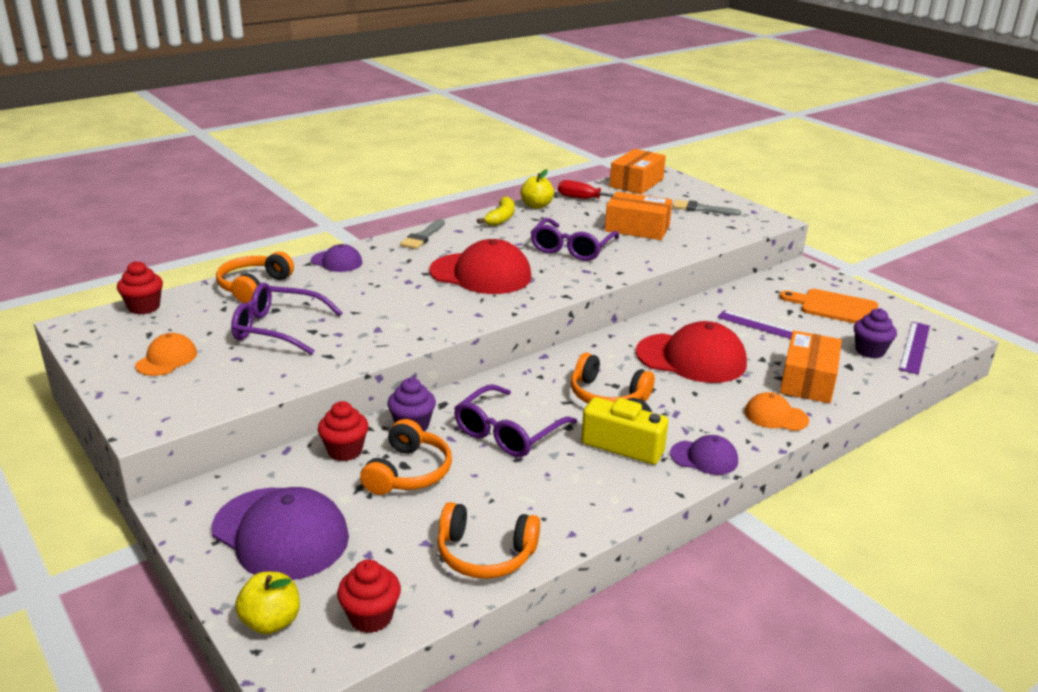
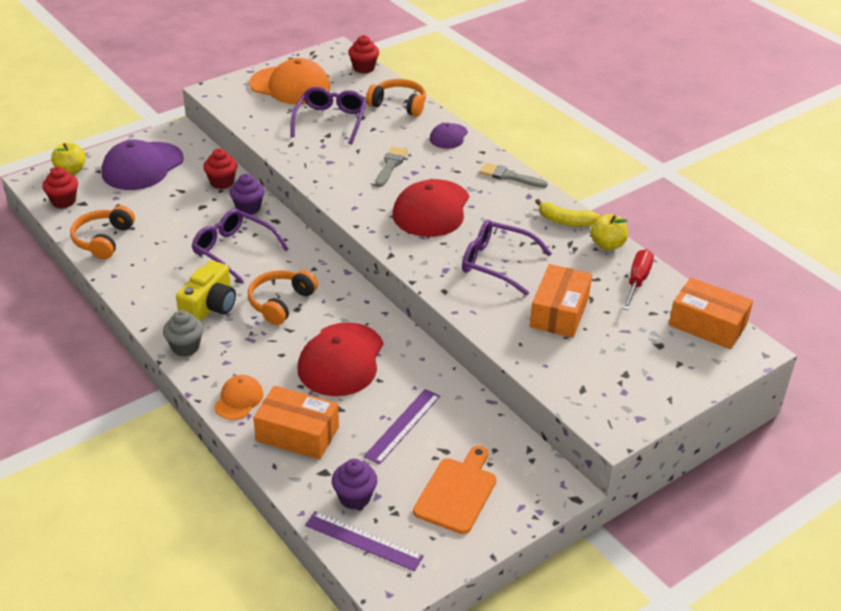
camera: 90 degrees right, 10 degrees up
orange cap [135,333,197,376] -> orange cap [249,58,330,104], size x1.92
orange headphones [360,419,452,495] -> none
purple cap [670,435,738,475] -> grey cupcake [163,310,204,357]
grey brush [673,200,741,216] -> grey brush moved to [375,146,408,187]

